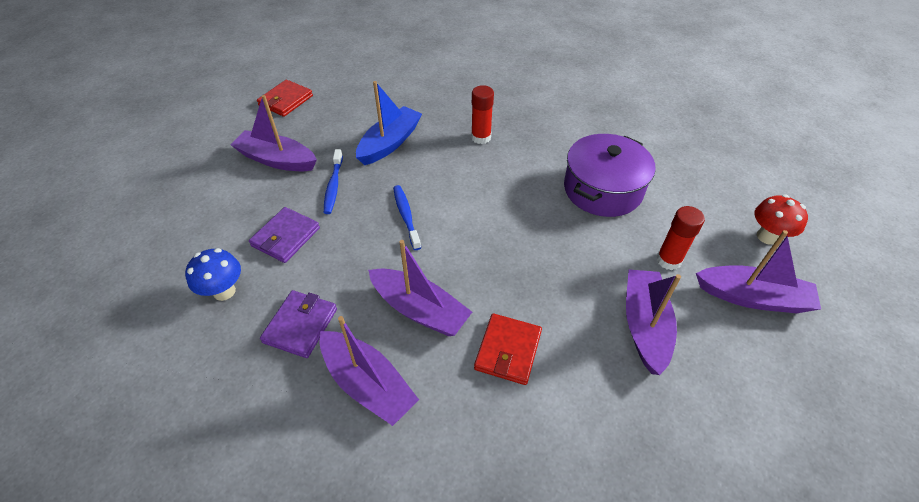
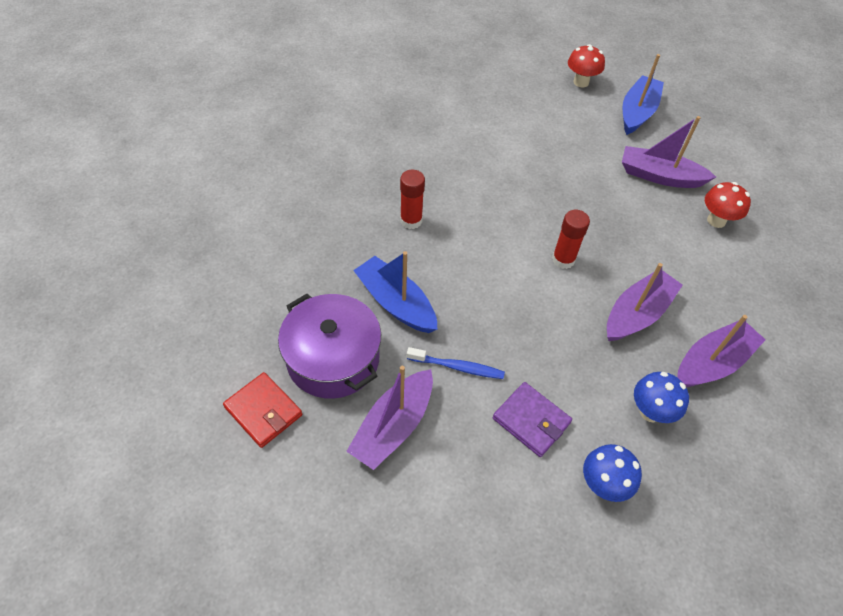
camera: 80 degrees left, 5 degrees up
purple wallet [260,290,337,358] -> blue mushroom [634,372,689,423]
blue toothbrush [393,185,421,250] -> none
red wallet [474,314,542,385] -> none
purple pot [564,134,656,217] -> purple pot moved to [278,294,381,399]
red glue stick [656,206,705,270] -> red glue stick moved to [552,210,590,269]
purple boat [696,230,821,313] -> blue boat [623,54,664,135]
none -> red mushroom [705,182,751,228]

